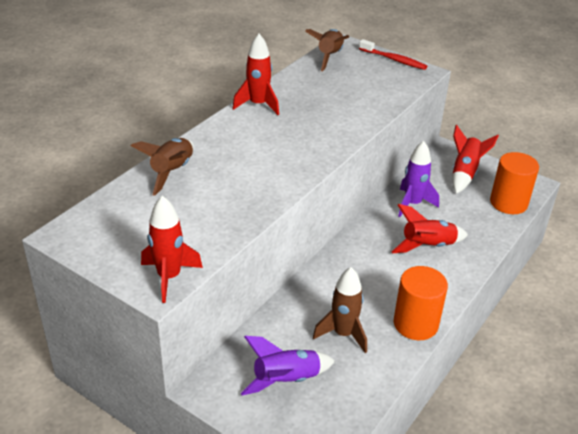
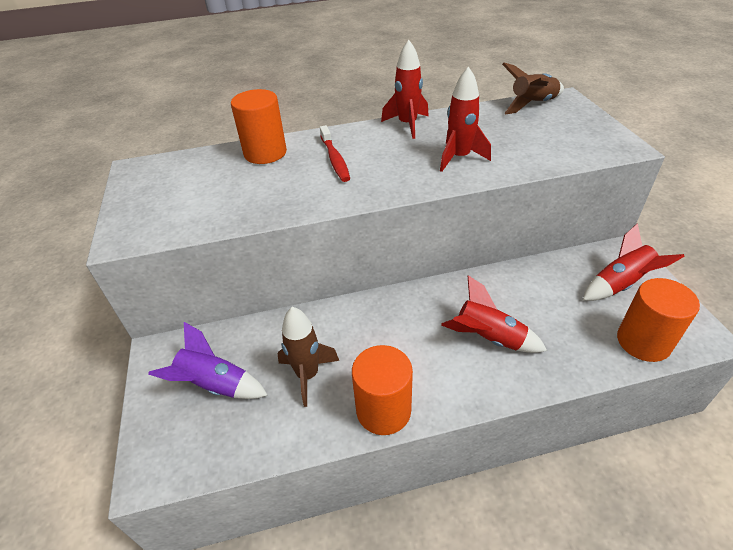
camera: 45 degrees right, 5 degrees up
brown rocket [131,138,194,196] -> orange cylinder [231,89,287,164]
red rocket [141,196,203,303] -> red rocket moved to [440,66,491,172]
red toothbrush [359,39,427,70] -> red toothbrush moved to [320,125,350,182]
purple rocket [398,141,439,217] -> none

